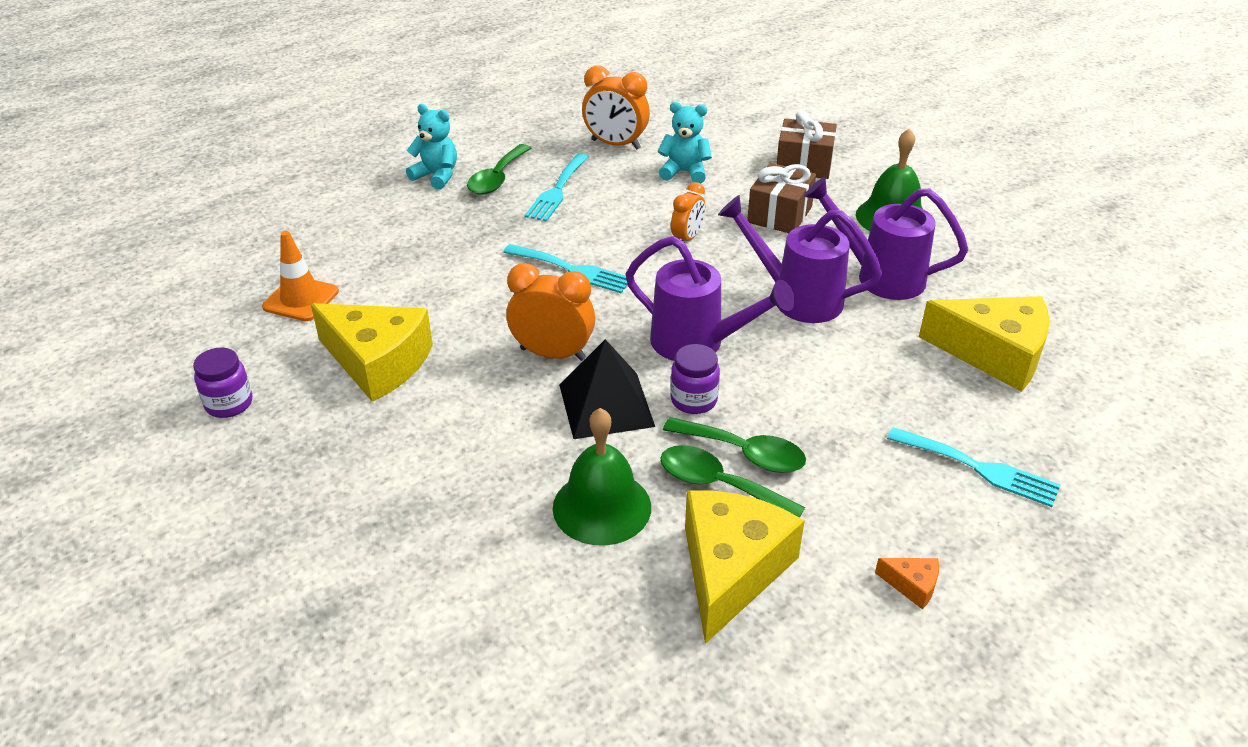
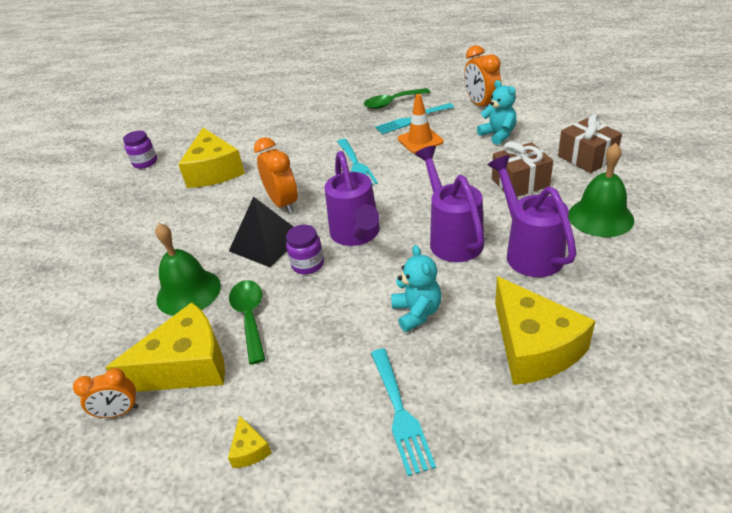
camera: 50 degrees right, 0 degrees up
orange traffic cone [262,231,339,321] -> orange traffic cone moved to [398,94,444,153]
turquoise teddy bear [406,104,457,189] -> turquoise teddy bear moved to [391,245,442,332]
green spoon [663,417,806,473] -> none
orange clock [671,182,705,241] -> orange clock moved to [73,368,139,418]
orange cheese [875,558,939,609] -> yellow cheese [228,415,272,468]

